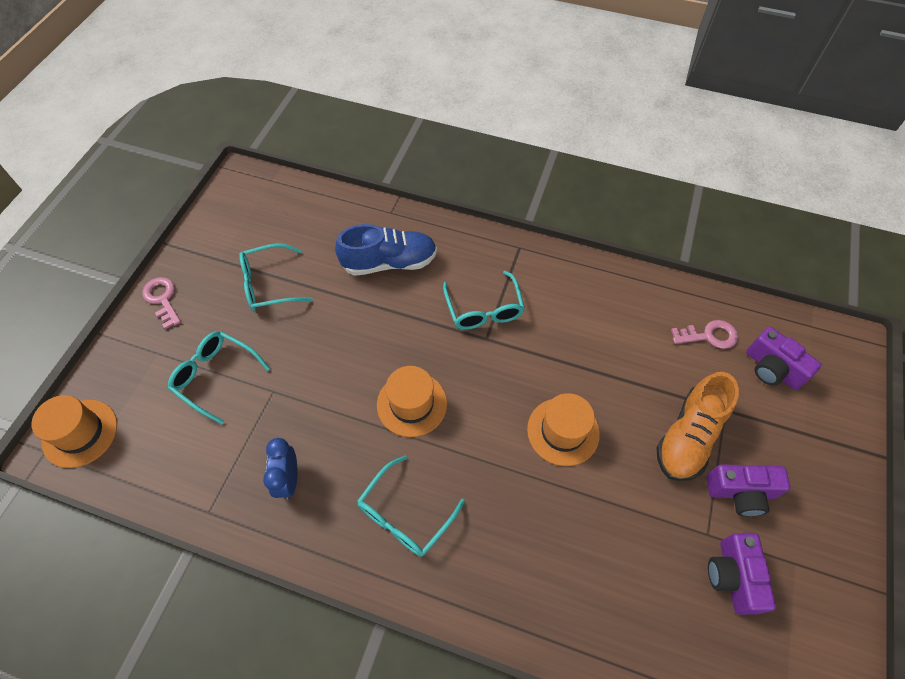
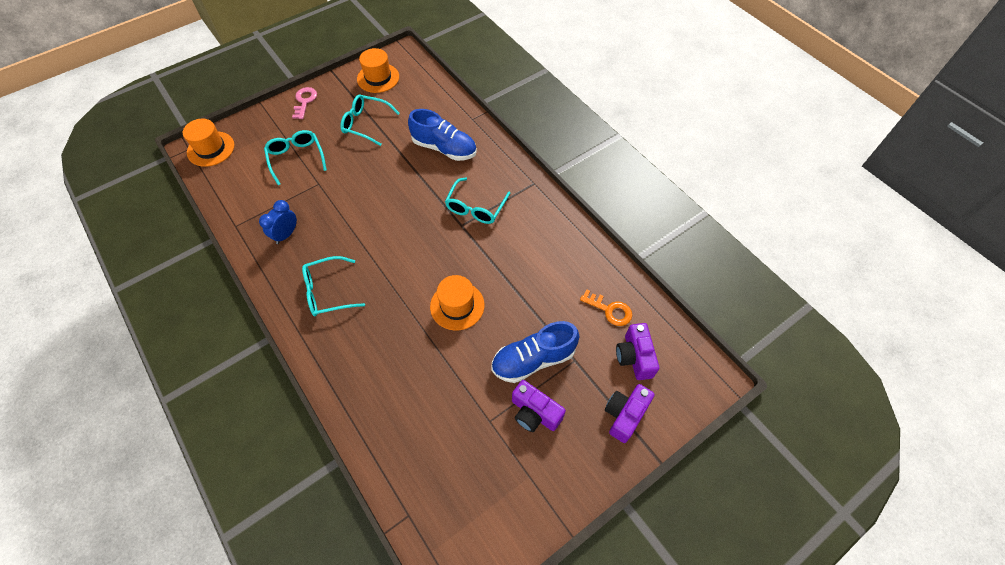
camera: 35 degrees right, 0 degrees up
orange hat [377,366,447,437] -> orange hat moved to [357,48,399,93]
orange shoe [656,372,739,481] -> blue shoe [491,321,579,383]
pink key [671,320,738,349] -> orange key [580,289,632,326]
purple camera [708,533,776,615] -> purple camera moved to [605,384,655,443]

